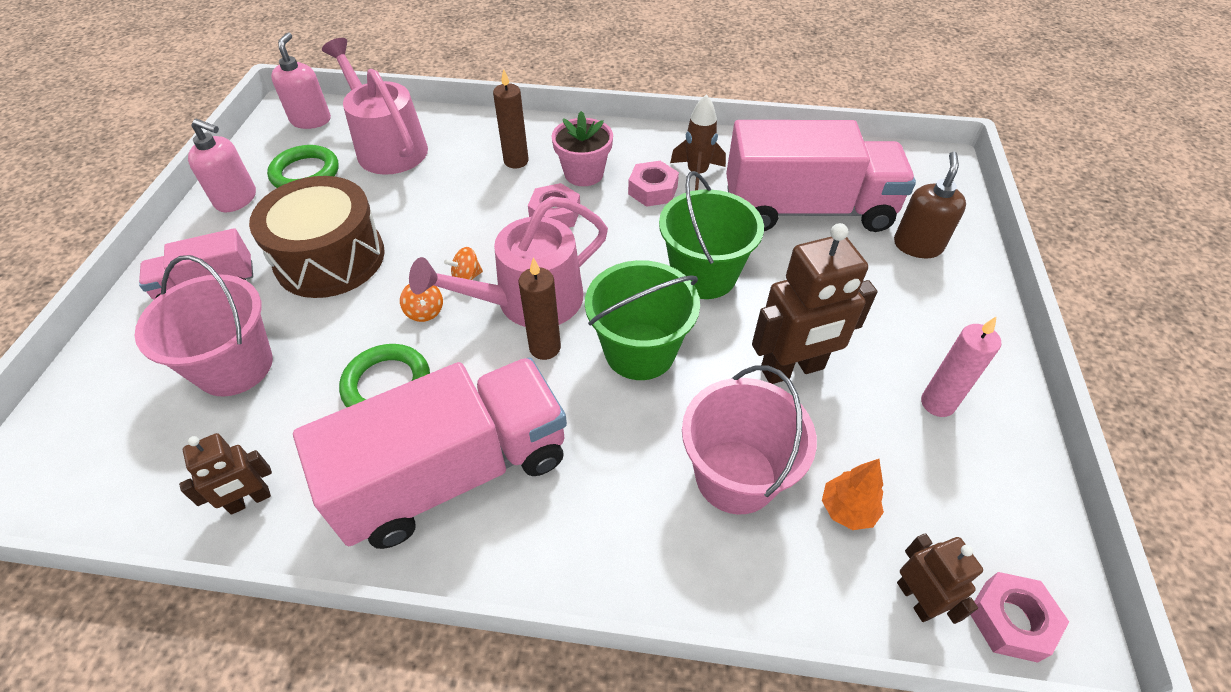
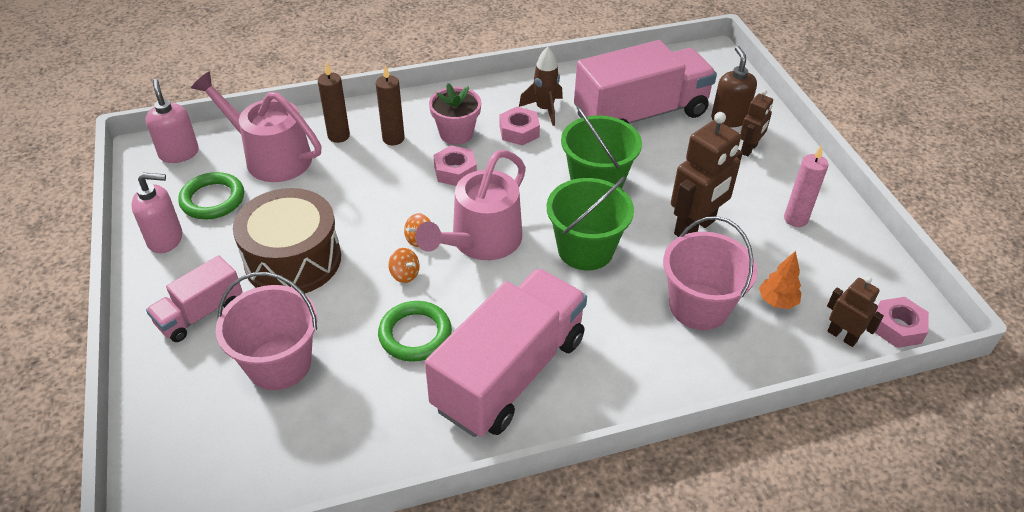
camera: 25 degrees left, 5 degrees down
brown robot [179,433,272,515] -> brown robot moved to [740,89,773,157]
brown candle [518,258,561,360] -> brown candle moved to [318,62,350,143]

